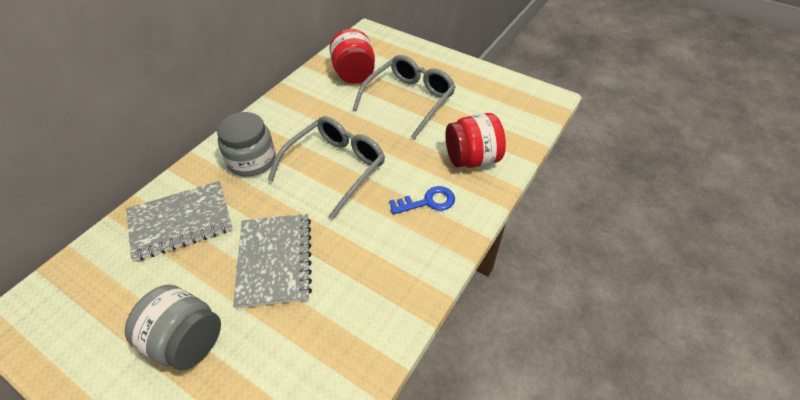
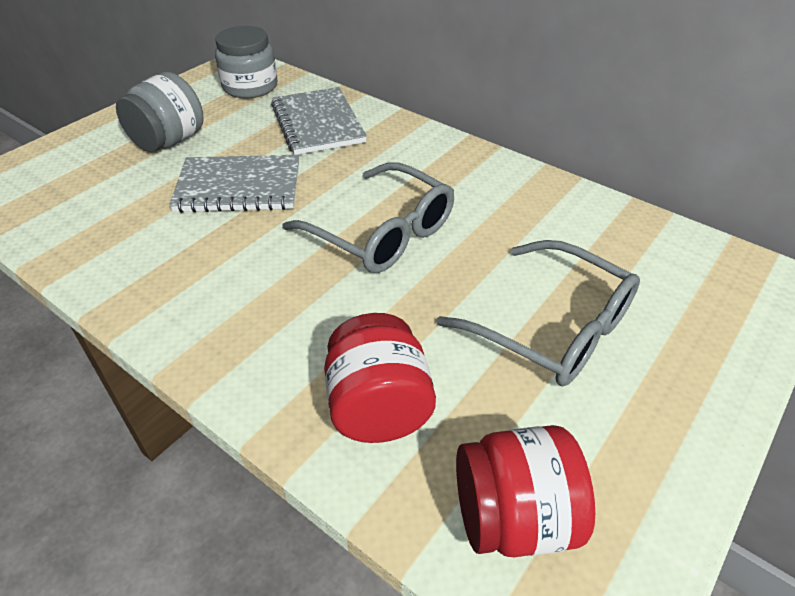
camera: 95 degrees right, 5 degrees down
grey jar [217,112,276,176] -> grey jar moved to [215,26,277,98]
red jar [329,29,375,84] -> red jar moved to [456,425,595,557]
blue key [389,186,455,214] -> none

